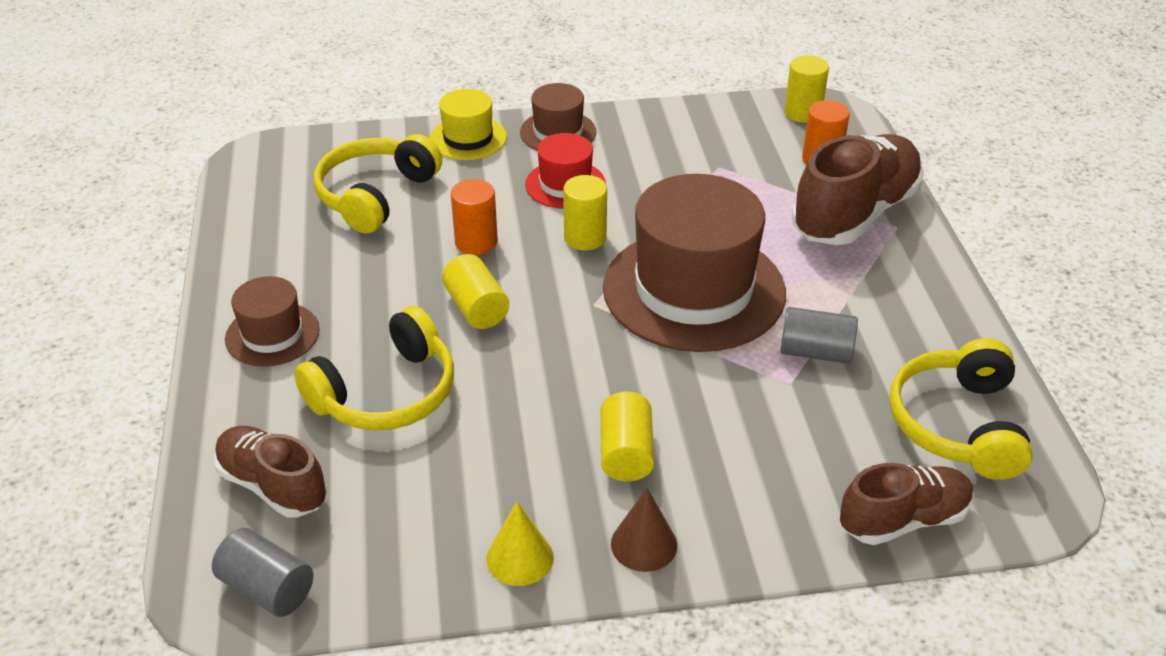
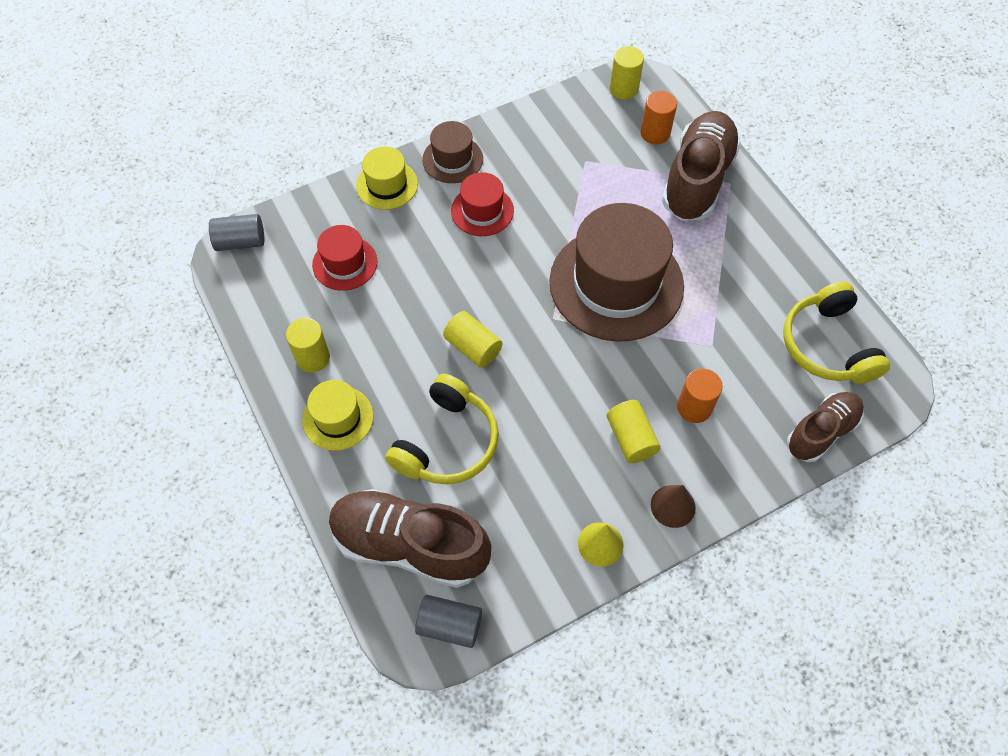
camera: 20 degrees left, 20 degrees up
brown shoe [214,426,327,517] -> brown shoe [329,489,491,588], size x1.63
brown hat [225,276,320,367] -> yellow hat [302,380,374,451]
yellow headphones [314,134,442,234] -> red hat [312,225,378,291]
orange cylinder [451,179,498,255] -> orange cylinder moved to [677,368,722,423]
yellow cylinder [563,175,607,250] -> yellow cylinder moved to [286,318,330,372]
grey cylinder [780,307,858,364] -> grey cylinder moved to [209,214,264,251]

